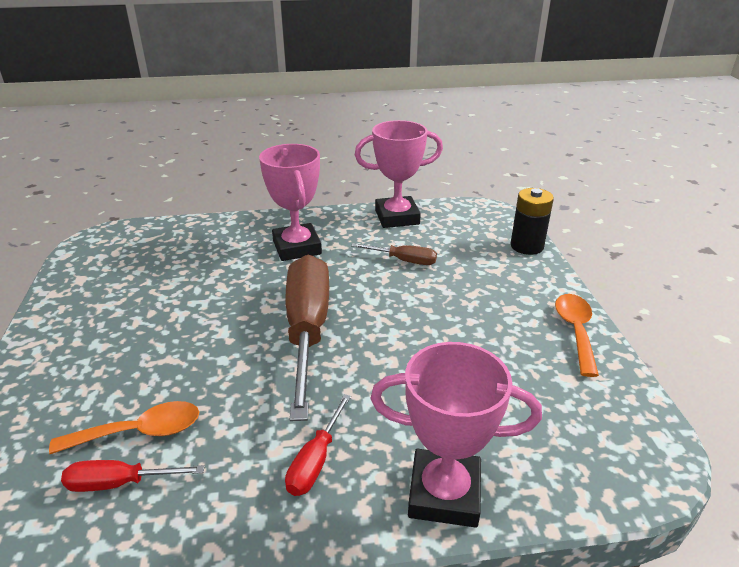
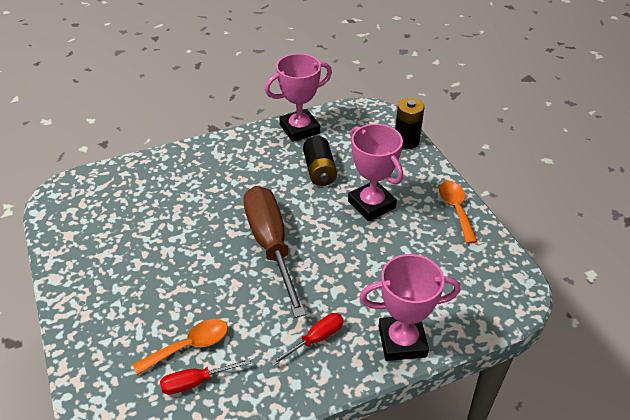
camera: 15 degrees left, 10 degrees up
pink trophy [259,144,322,261] -> pink trophy moved to [348,124,403,221]
red screwdriver [285,394,351,496] -> red screwdriver turned 135 degrees counterclockwise [271,313,344,366]
brown screwdriver [351,243,437,265] -> black battery [303,136,337,186]

